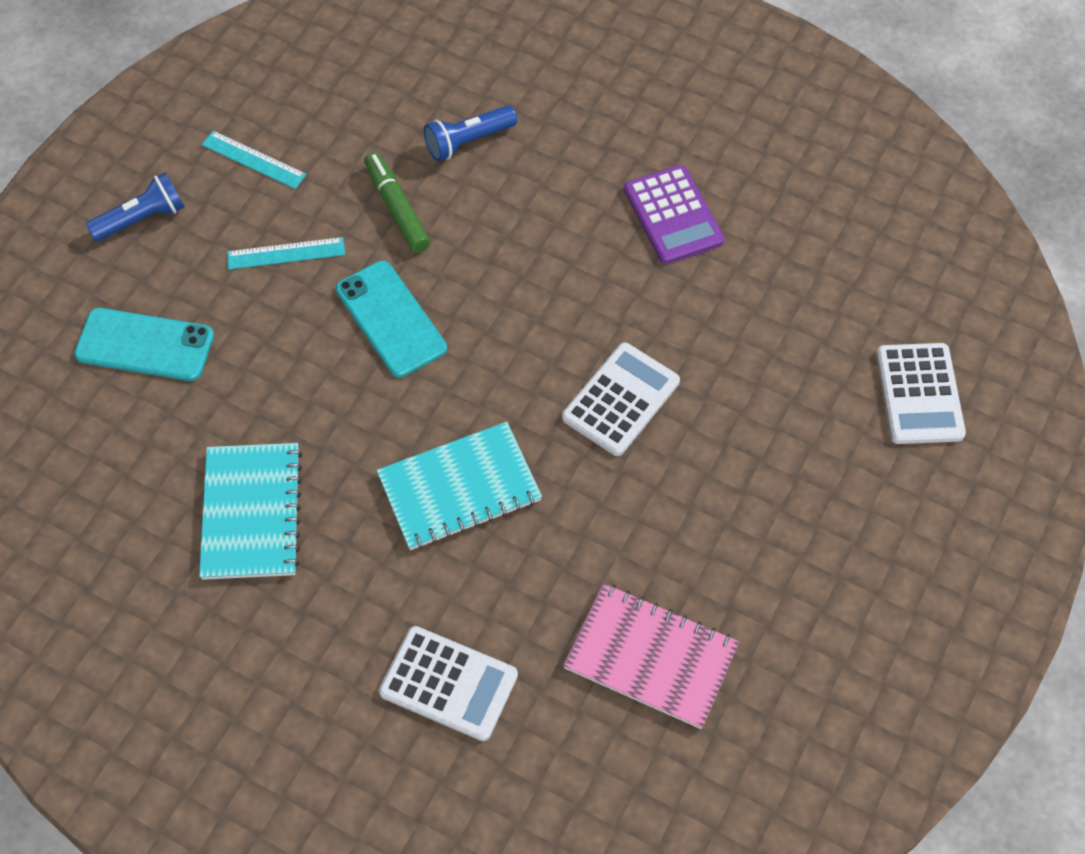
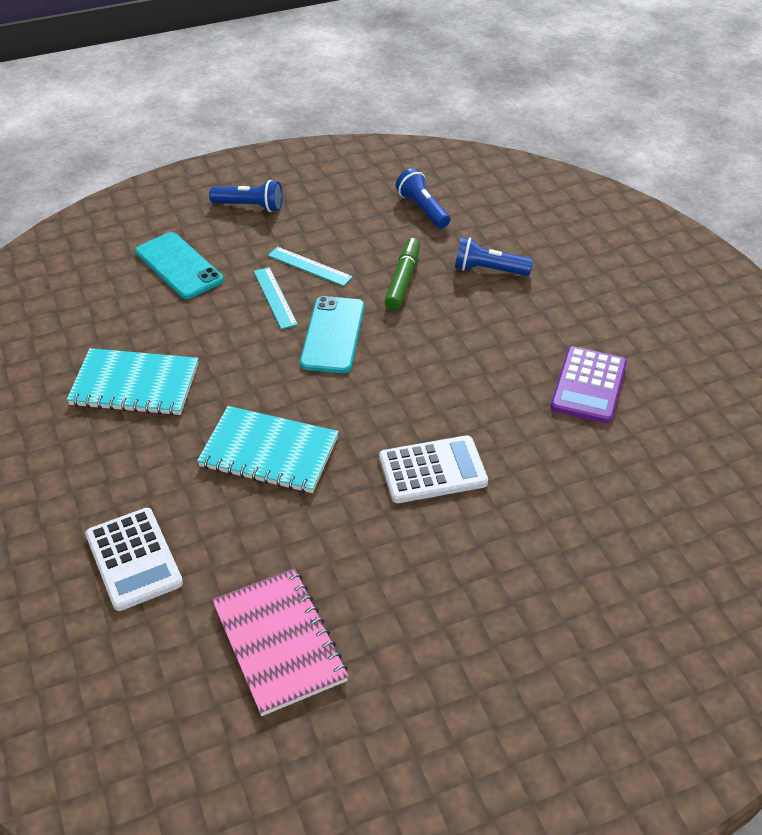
camera: 40 degrees right, 15 degrees down
turquoise notebook [199,443,302,580] -> turquoise notebook turned 60 degrees clockwise [67,348,198,416]
turquoise ruler [202,131,306,189] -> turquoise ruler moved to [254,267,298,329]
white calculator [876,343,966,444] -> none
none -> blue flashlight [396,168,450,228]

